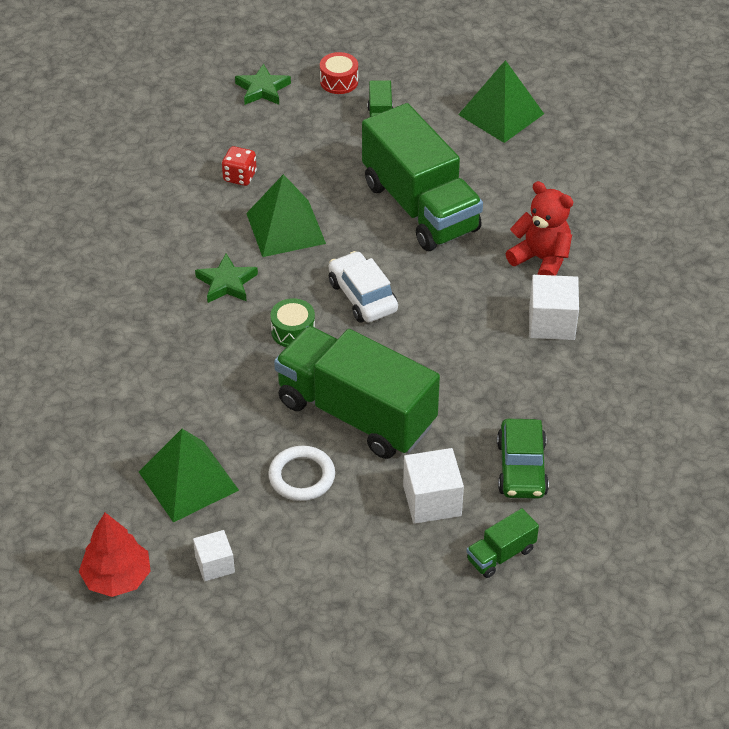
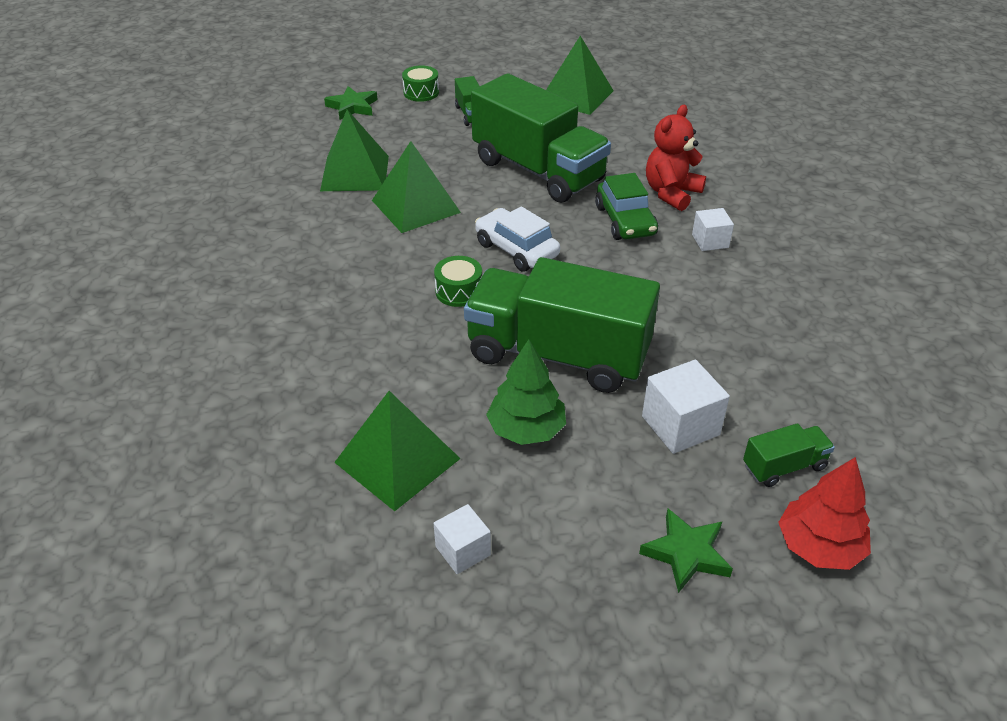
camera: 15 degrees left, 5 degrees down
red tree [79,512,151,597] -> red tree moved to [778,457,871,570]
green star [195,253,258,303] -> green star moved to [639,509,733,593]
red dice [222,146,257,186] -> green pyramid [320,110,389,191]
white ring [268,446,335,501] -> green tree [486,339,566,445]
red drum [320,52,358,94] -> green drum [402,65,439,102]
green truck [466,508,539,578] -> green truck turned 150 degrees counterclockwise [743,423,835,487]
green car [497,419,549,499] -> green car moved to [595,173,658,240]
red teddy bear [505,181,573,276] -> red teddy bear turned 75 degrees counterclockwise [646,105,706,211]
white cube [529,275,579,340] -> white cube [692,208,734,251], size x0.63

